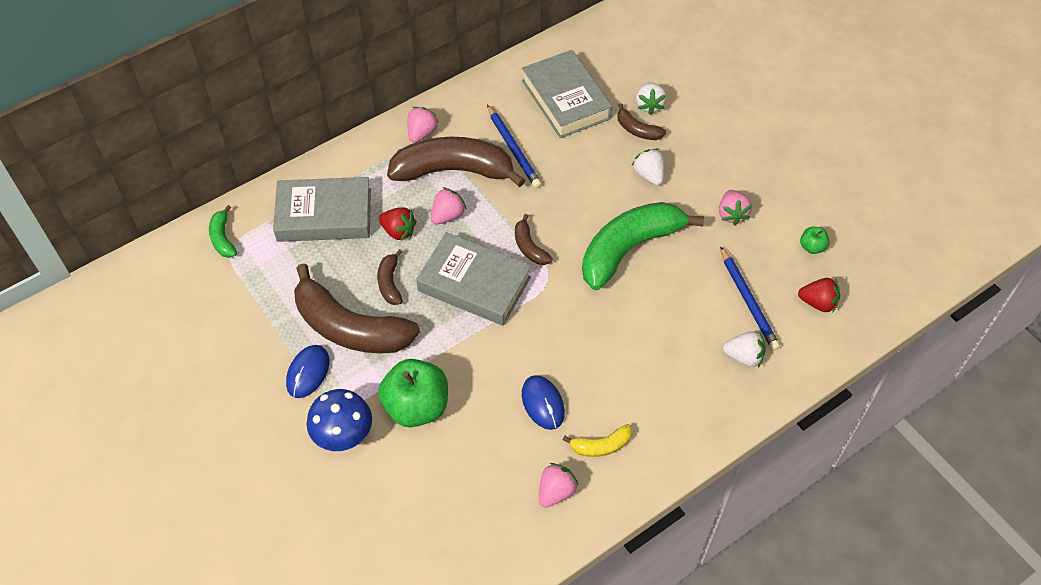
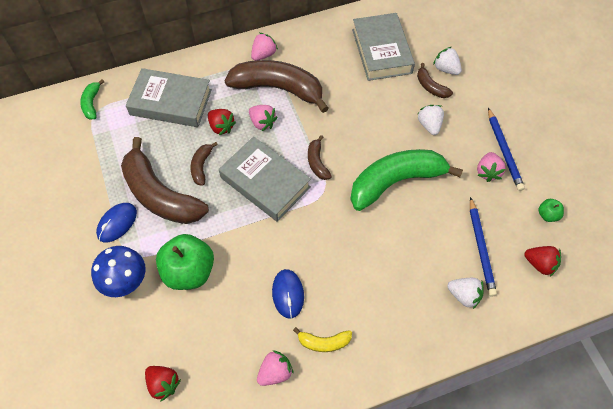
camera: 15 degrees right, 5 degrees up
pink strawberry [431,187,467,224] -> pink strawberry turned 75 degrees clockwise [249,105,278,131]
blue pencil [487,105,541,188] -> blue pencil moved to [488,108,525,191]
white strawberry [636,82,667,115] -> white strawberry turned 120 degrees clockwise [433,47,462,75]
none -> red strawberry [145,366,181,402]

